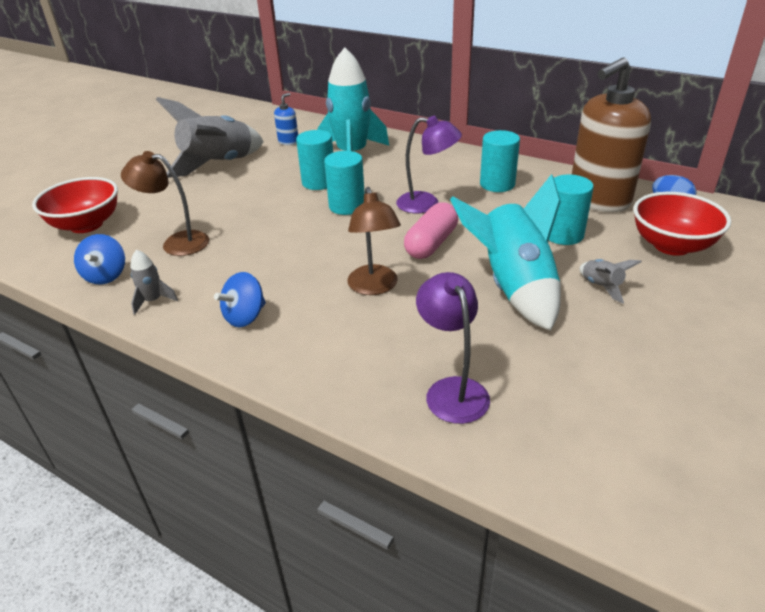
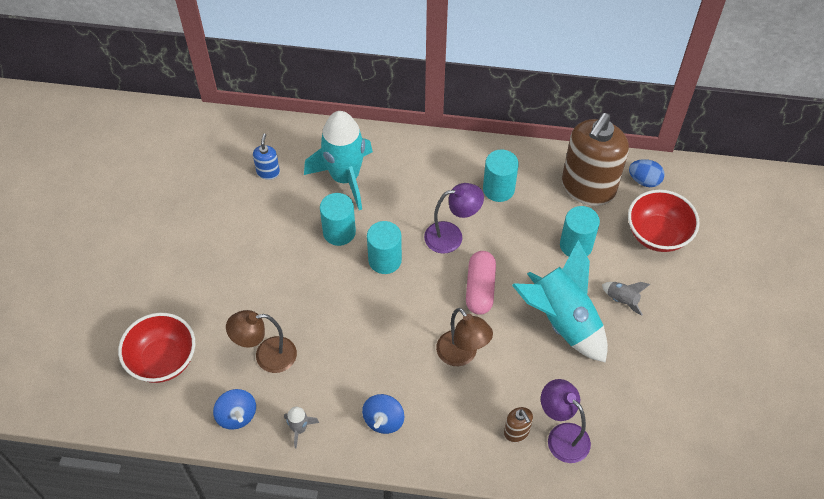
camera: 25 degrees left, 20 degrees up
grey rocket [156,97,264,178] -> none
none -> brown soap dispenser [504,407,533,443]

